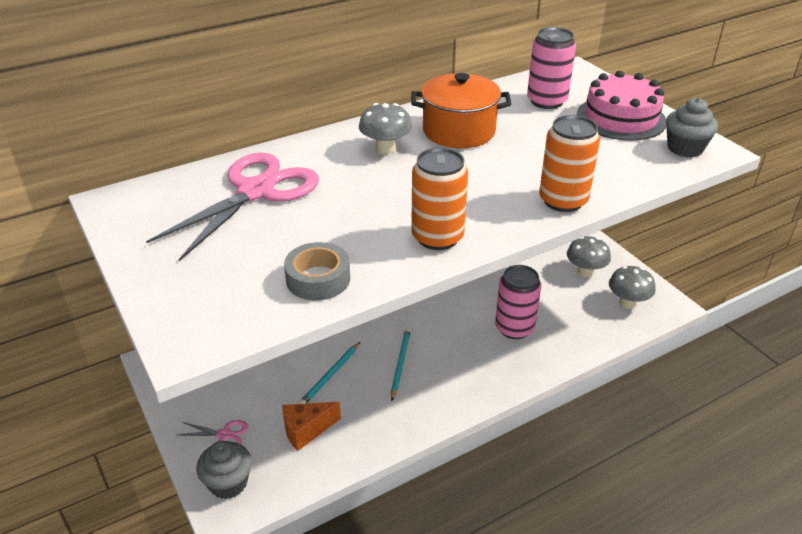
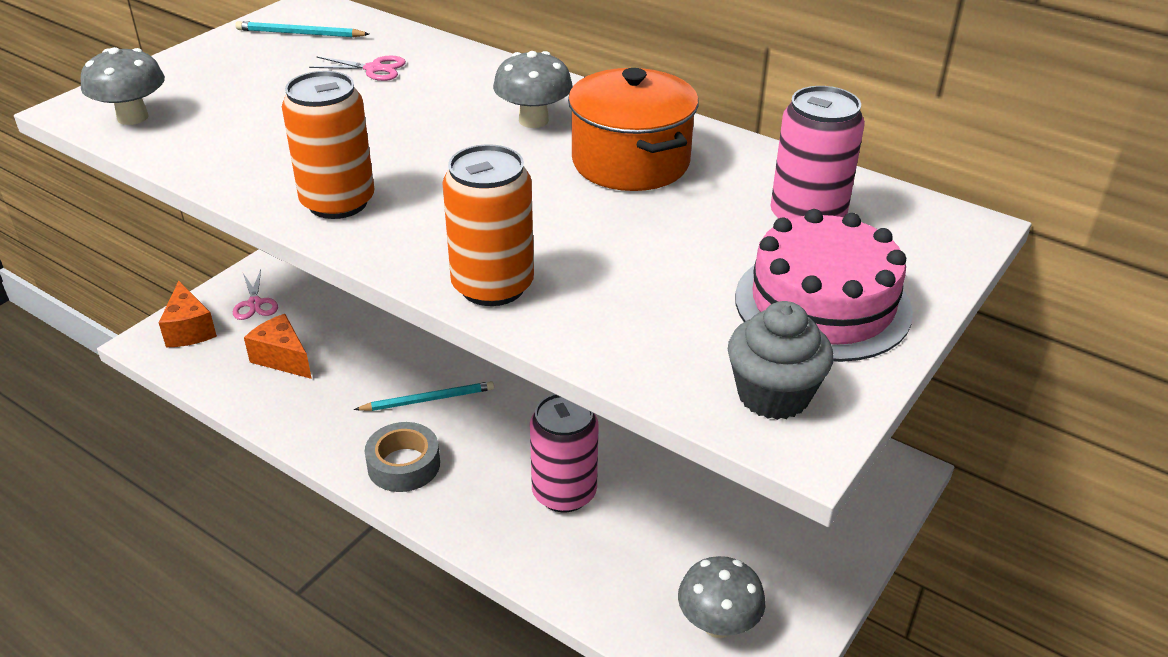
camera: 65 degrees right, 0 degrees up
pink scissors [146,153,319,261] -> pink scissors [309,56,406,81], size x0.41
grey cupcake [196,441,252,499] -> orange cheese [159,281,217,347]
grey tape [284,242,350,301] -> grey tape moved to [365,422,440,492]
turquoise pencil [299,342,360,404] -> turquoise pencil moved to [235,21,369,37]
grey mushroom [567,236,611,277] -> grey mushroom moved to [80,47,165,125]

